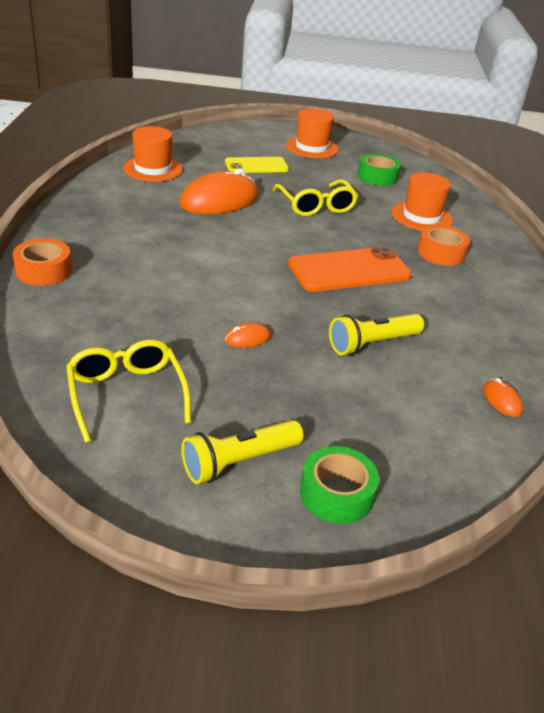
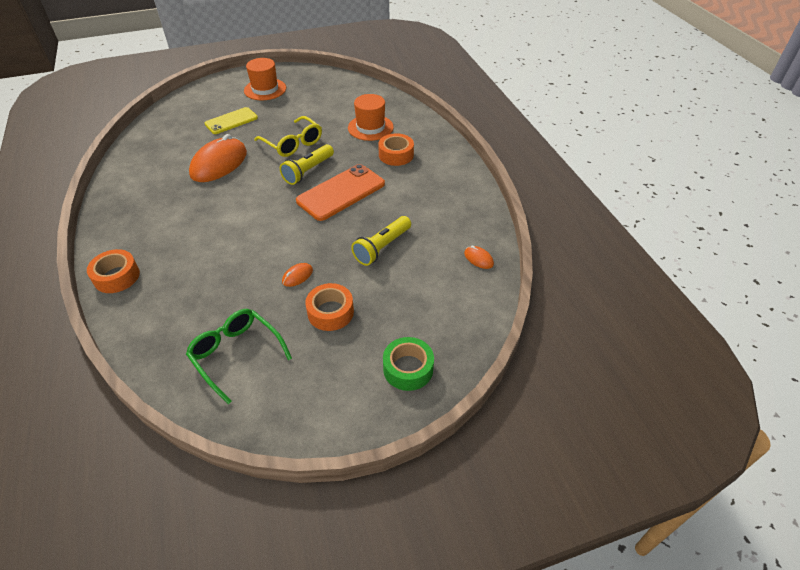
camera: 20 degrees left, 10 degrees up
yellow glasses [66,340,191,443] -> green glasses [186,309,292,404]
orange hat [123,126,183,182] -> none
yellow flashlight [181,420,304,484] -> yellow flashlight moved to [280,144,334,185]
green tape [358,154,401,186] -> none
none -> orange tape [305,283,354,331]

